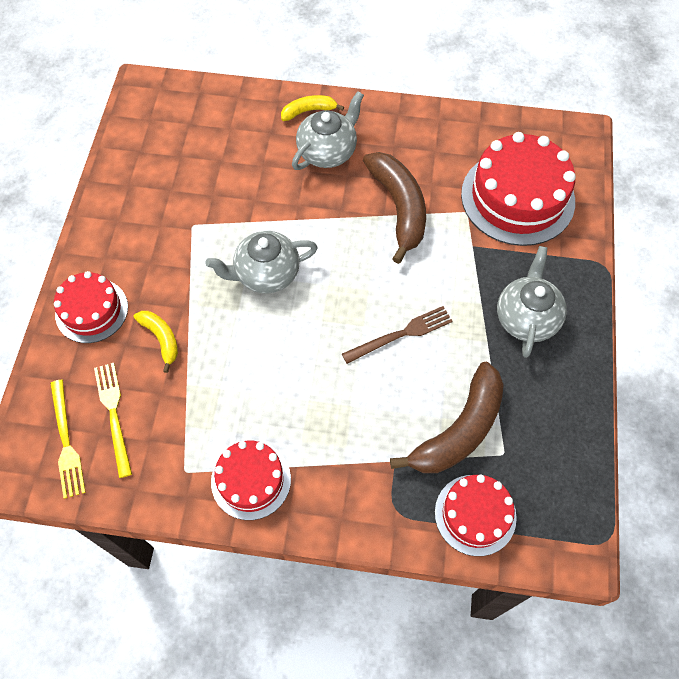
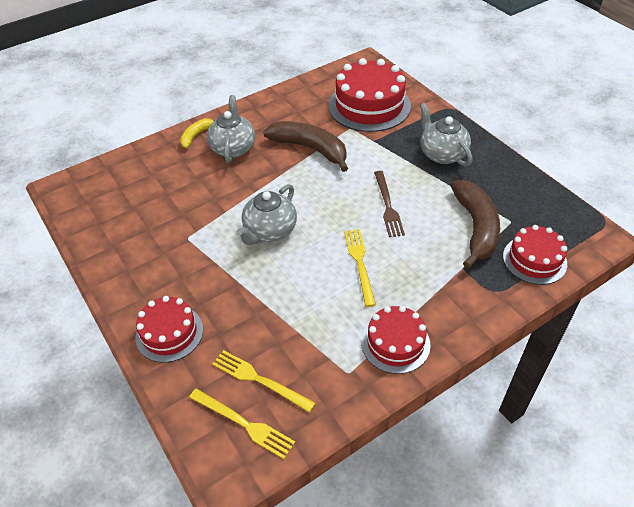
camera: 40 degrees left, 15 degrees down
yellow banana [133,311,178,373] -> none
brown fork [342,306,453,364] -> brown fork turned 150 degrees clockwise [374,171,405,237]
none -> yellow fork [344,229,376,307]

